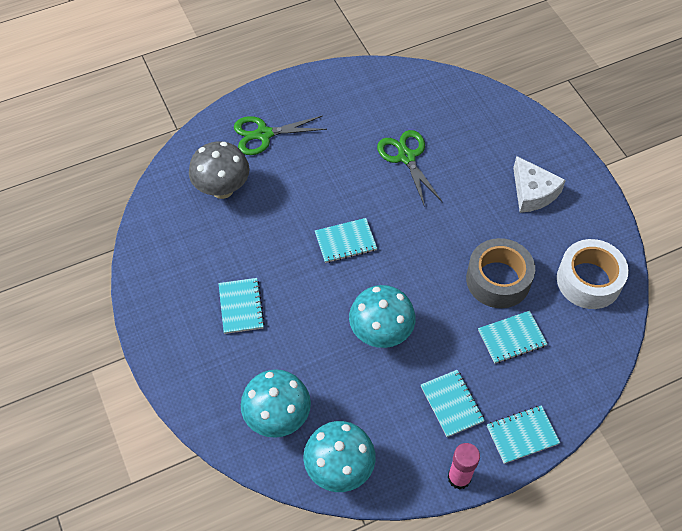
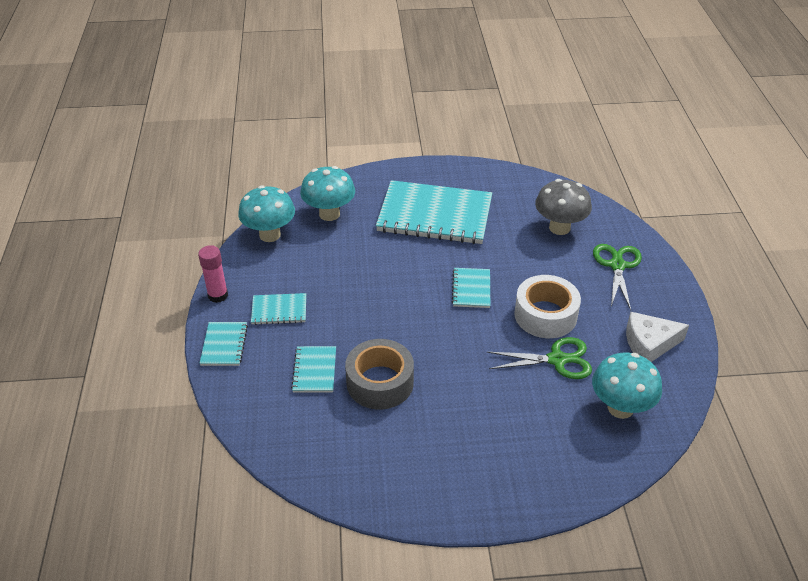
camera: 110 degrees right, 15 degrees down
turquoise notebook [218,278,265,334] -> turquoise notebook [376,180,492,244], size x2.20
turquoise mushroom [349,285,416,348] -> turquoise mushroom moved to [592,352,662,419]
white cheese [513,156,566,213] -> white cheese moved to [626,312,689,362]
white tape [557,239,629,309] -> white tape moved to [514,275,581,338]

